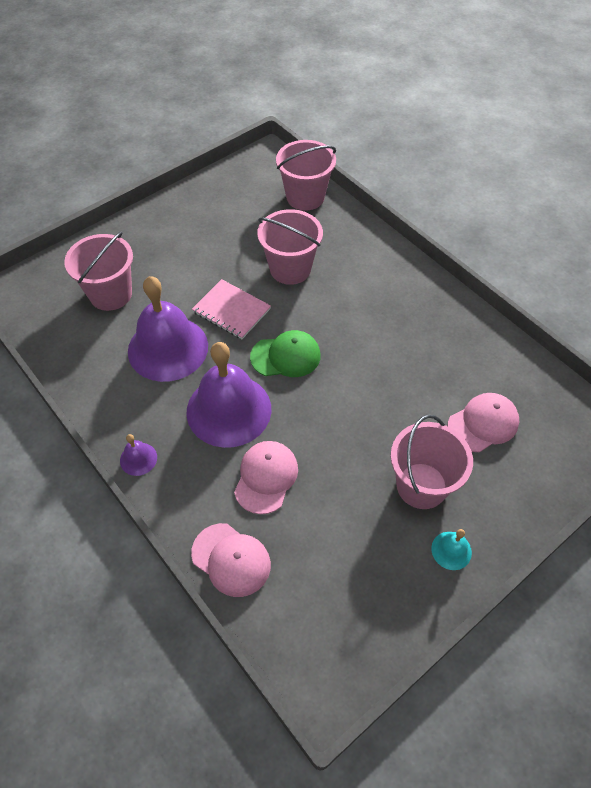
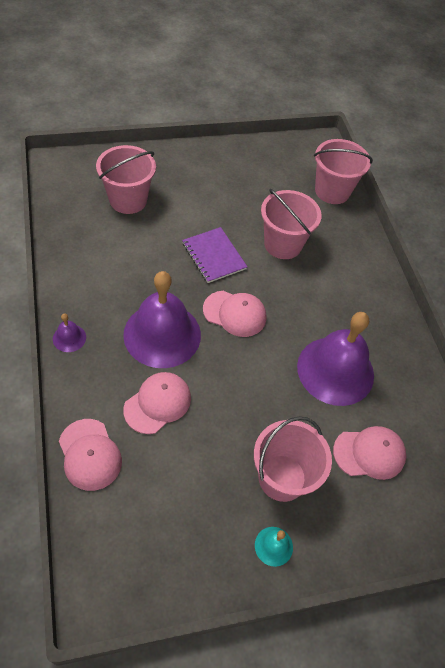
camera: 20 degrees right, 0 degrees up
purple bell [128,276,208,382] -> purple bell moved to [297,312,374,406]
pink notebook [192,279,271,339] -> purple notebook [182,227,247,283]
green cap [250,330,321,377] -> pink cap [203,291,266,337]

